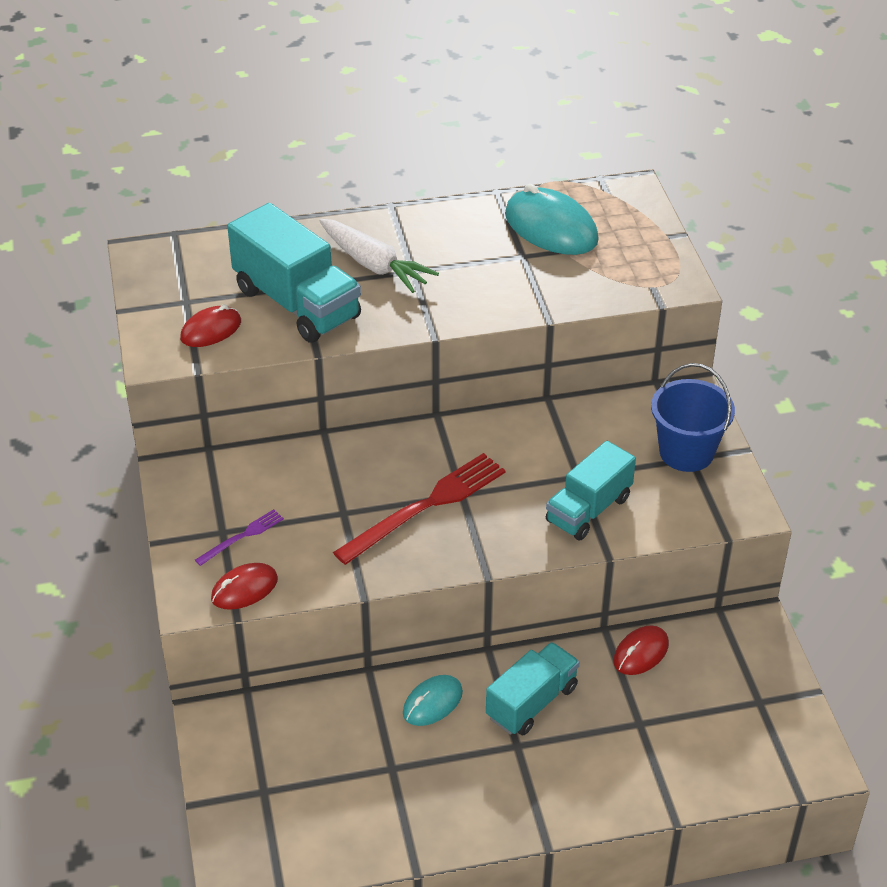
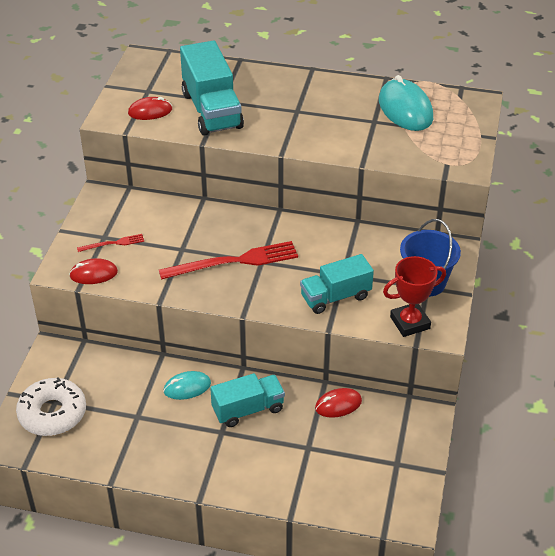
camera: 25 degrees right, 0 degrees up
purple fork [195,509,284,566] -> red fork [77,234,144,252]
white carrot [319,219,439,293] -> none
none -> white donut [16,377,86,436]
none -> red trophy [383,256,446,337]

